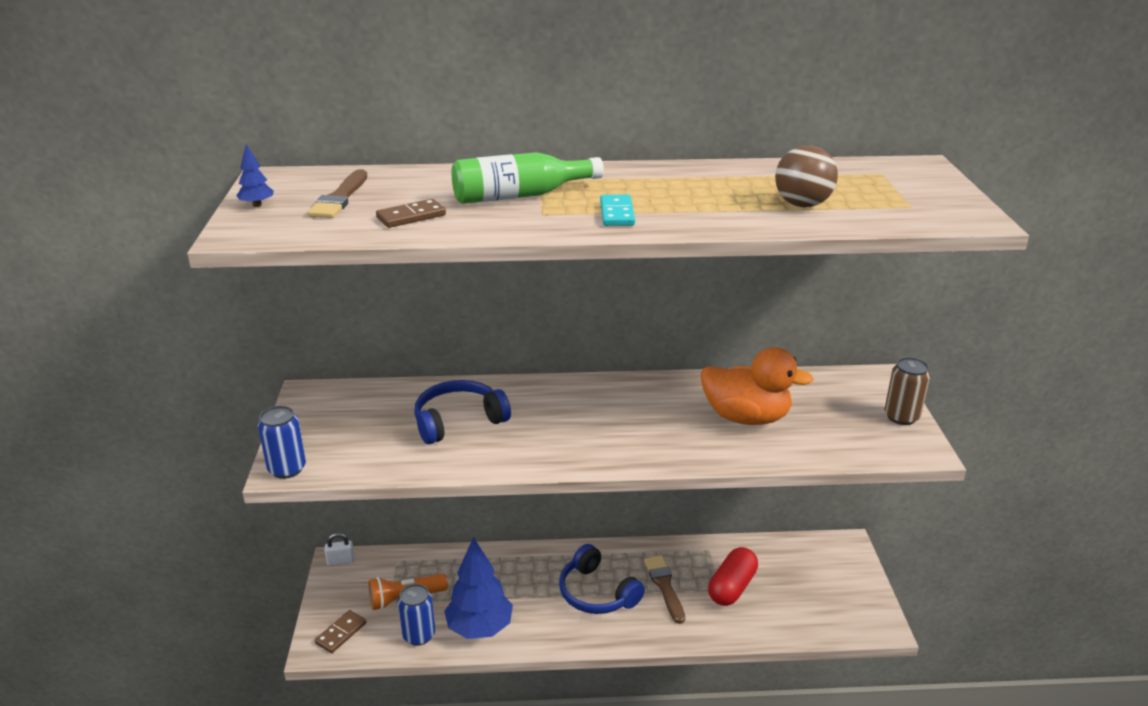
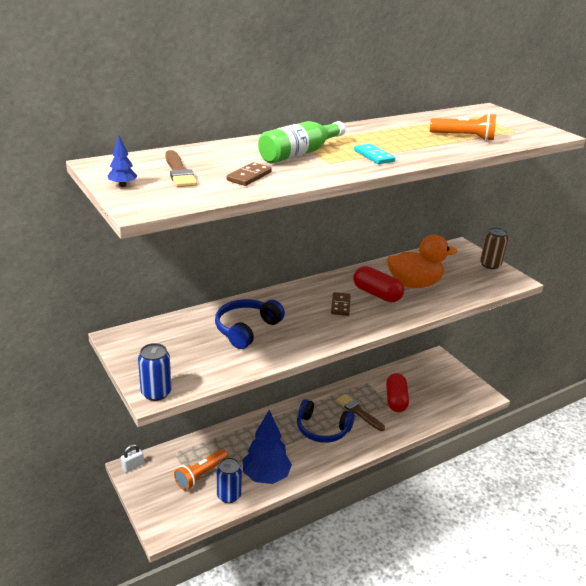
camera: 30 degrees left, 0 degrees up
brown domino [315,610,366,653] -> brown domino moved to [331,292,351,316]
brown ball [775,145,838,207] -> orange flashlight [430,113,496,141]
none -> red capsule [353,266,404,302]

